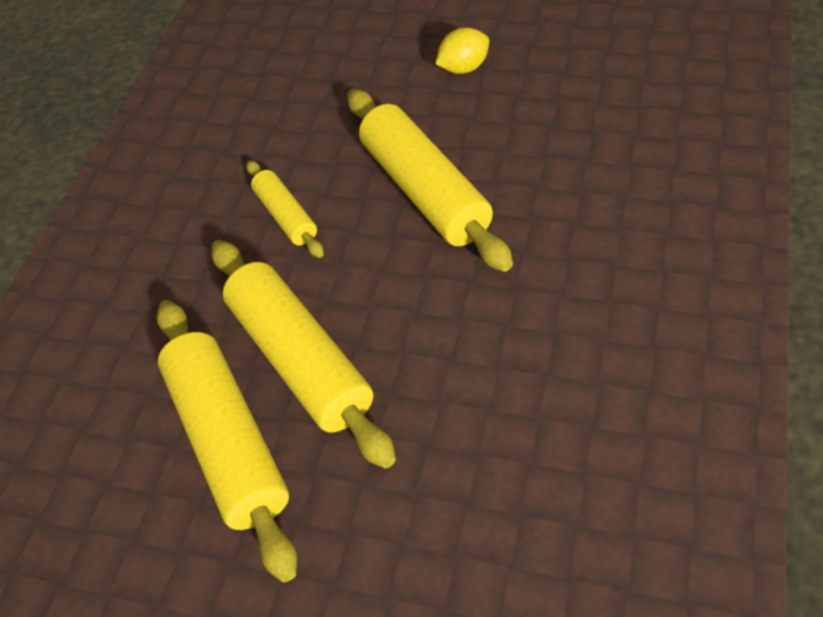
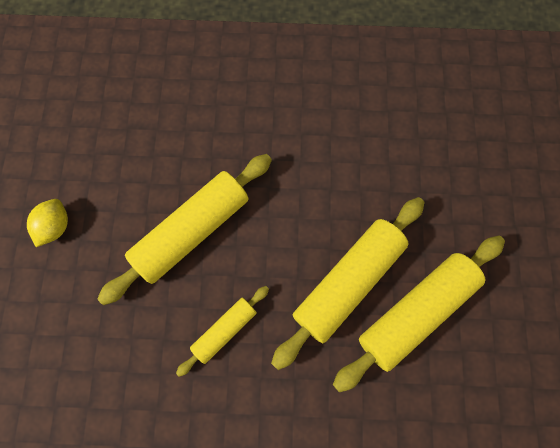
camera: 110 degrees left, 20 degrees up
yellow lemon [435,27,489,74] -> yellow lemon turned 60 degrees clockwise [27,199,68,247]

